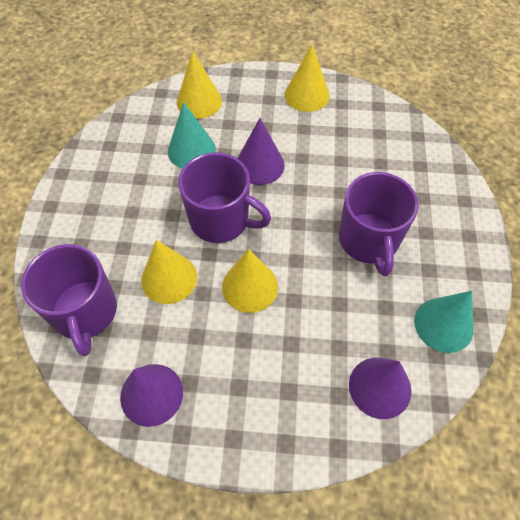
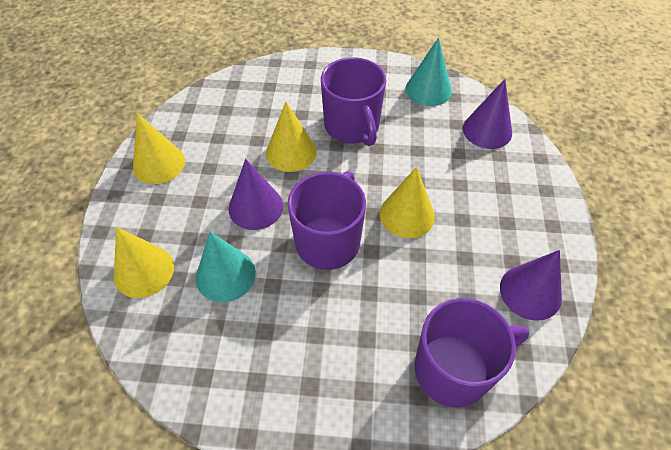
camera: 90 degrees left, 5 degrees down
yellow cone [141,240,197,304] -> yellow cone moved to [266,102,316,172]
purple mug [339,172,419,276] -> purple mug turned 75 degrees clockwise [321,57,386,146]

